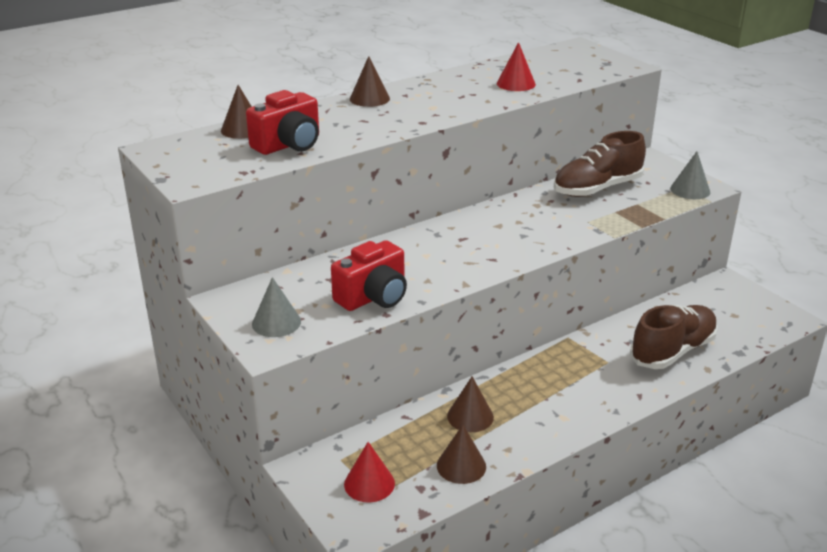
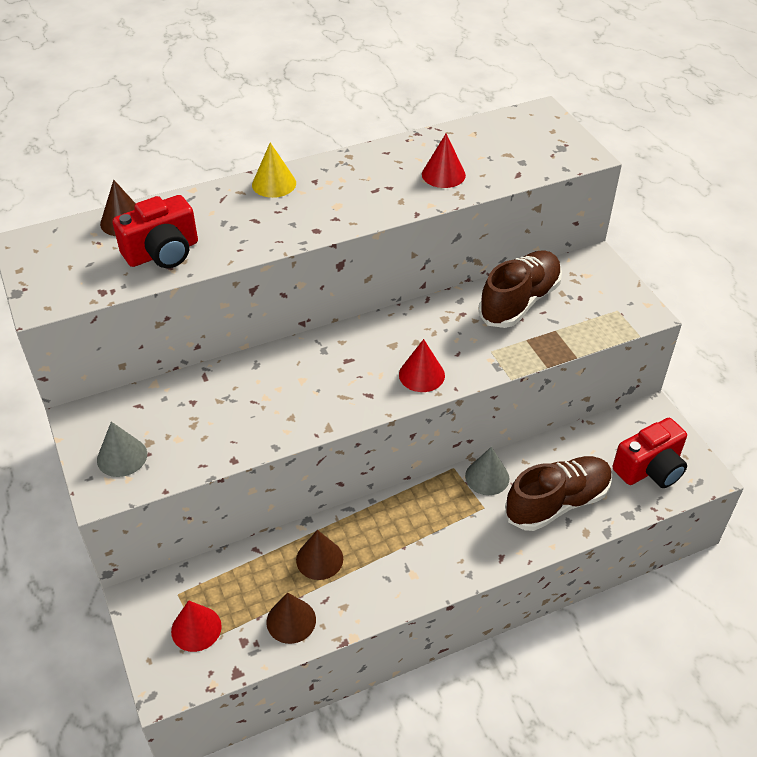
camera: 10 degrees right, 15 degrees up
red camera [331,240,407,311] -> red camera moved to [613,418,687,488]
brown cone [350,56,390,107] -> yellow cone [252,142,296,198]
brown shoe [554,131,646,197] -> brown shoe turned 150 degrees clockwise [479,251,562,328]
grey cone [670,151,710,199] -> grey cone moved to [465,447,509,495]
none -> red cone [399,339,445,392]

